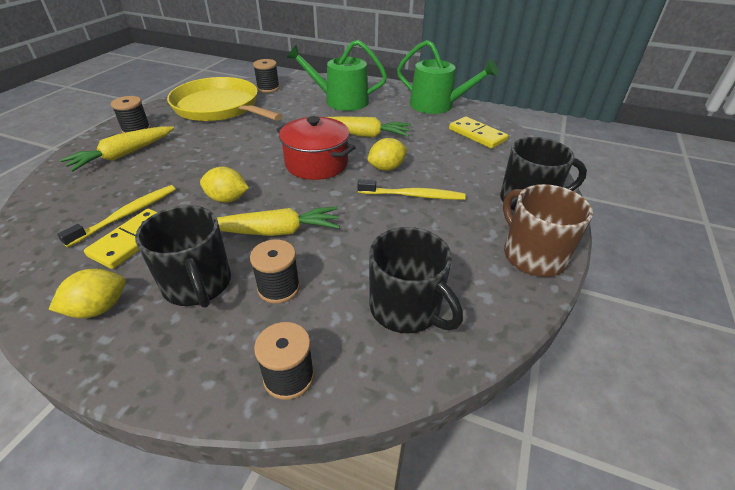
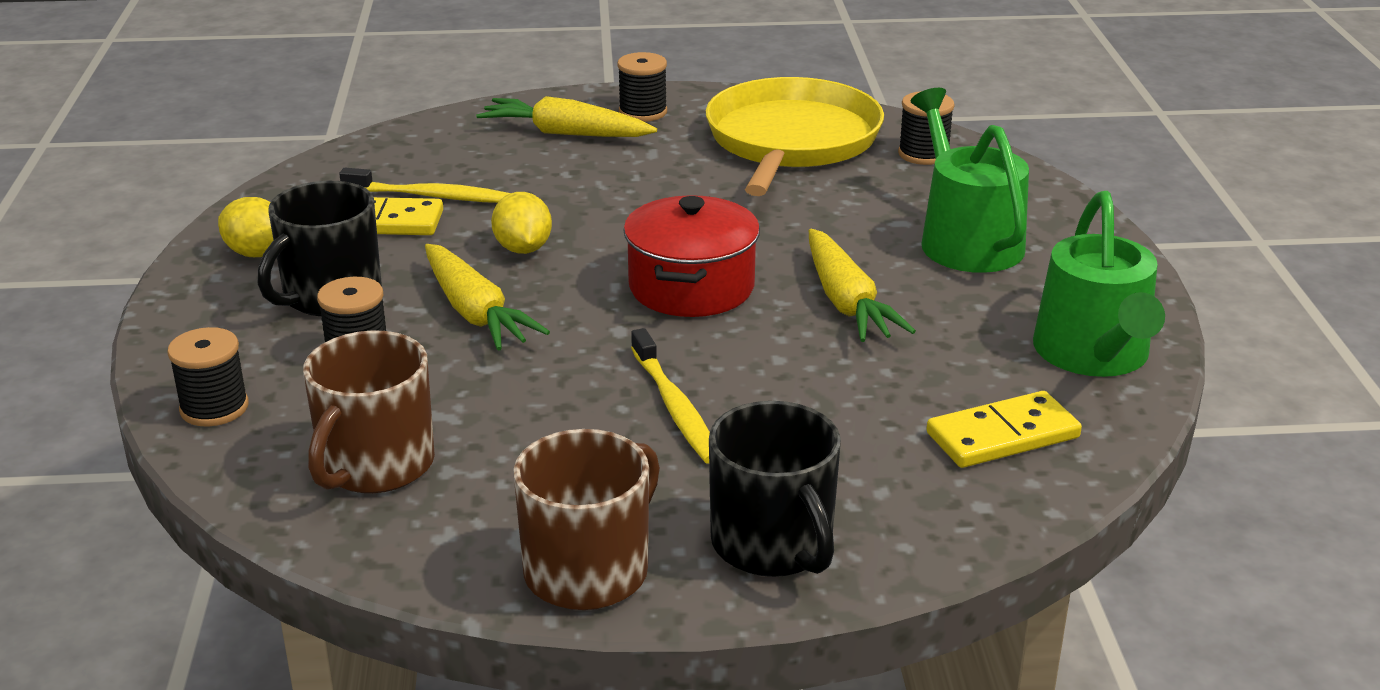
camera: 65 degrees right, 10 degrees down
yellow lemon [368,138,408,171] -> none
black mug [369,227,463,334] -> brown mug [303,330,435,493]
yellow domino [449,116,508,149] -> yellow domino turned 45 degrees clockwise [926,391,1082,468]

